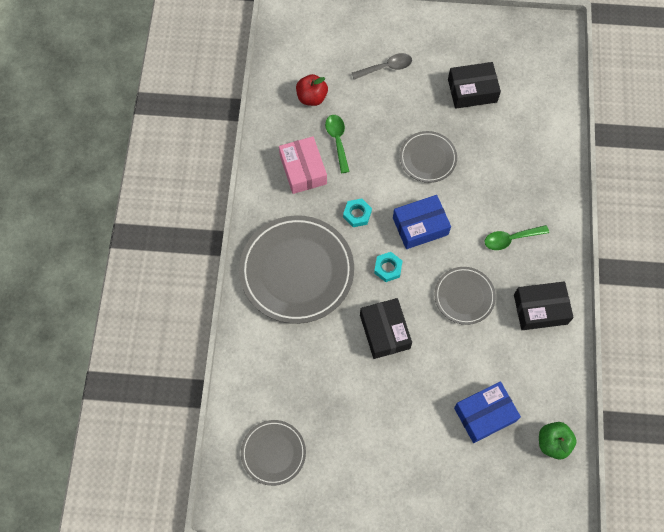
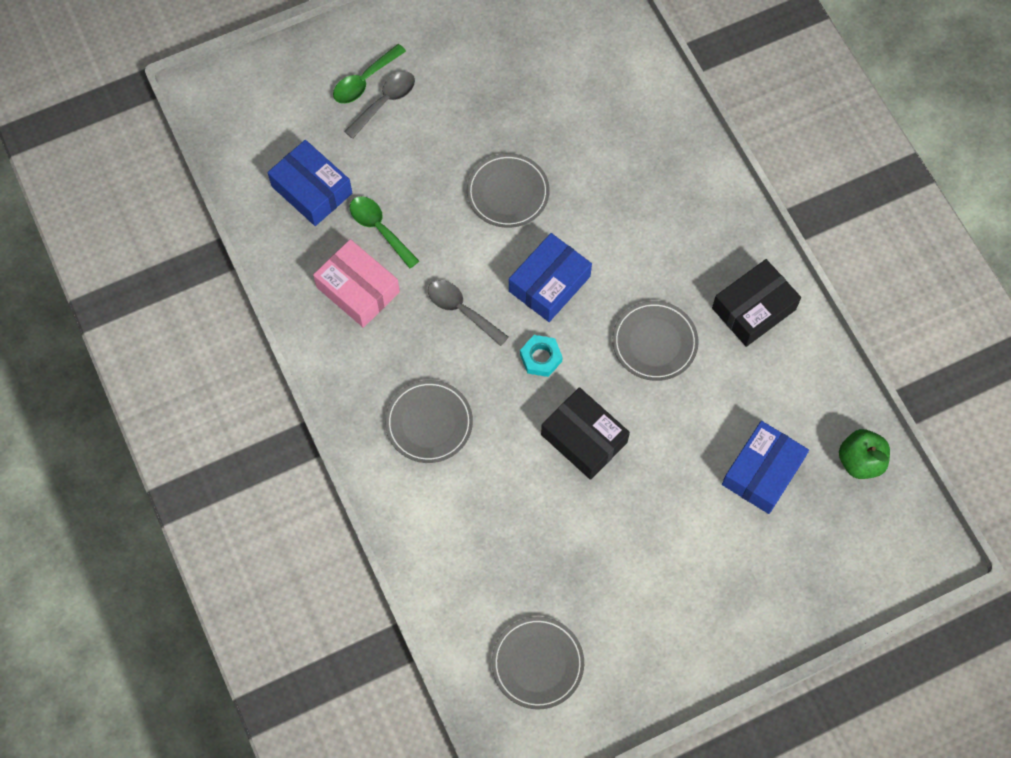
camera: 30 degrees left, 0 degrees up
grey plate [239,215,354,324] -> grey plate [385,380,473,463], size x0.53
red apple [296,74,328,106] -> blue box [268,140,352,226]
turquoise nut [343,198,372,227] -> grey spoon [428,280,509,346]
black box [448,62,501,109] -> none
green spoon [484,225,549,250] -> green spoon moved to [333,44,406,104]

